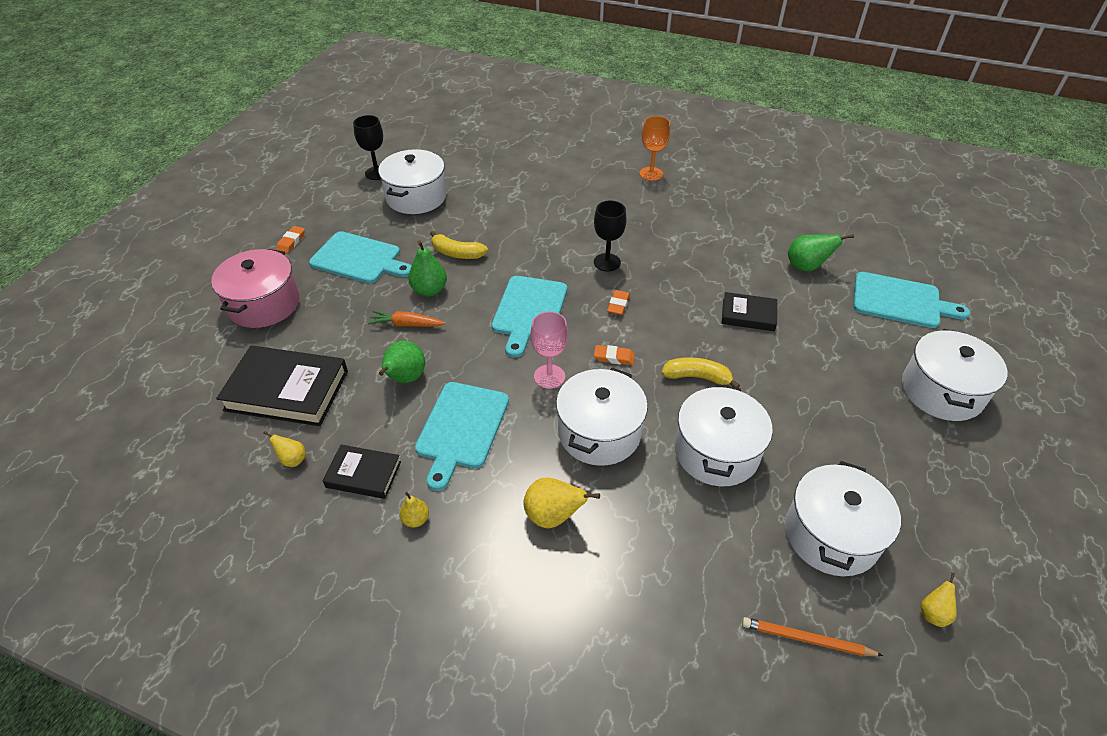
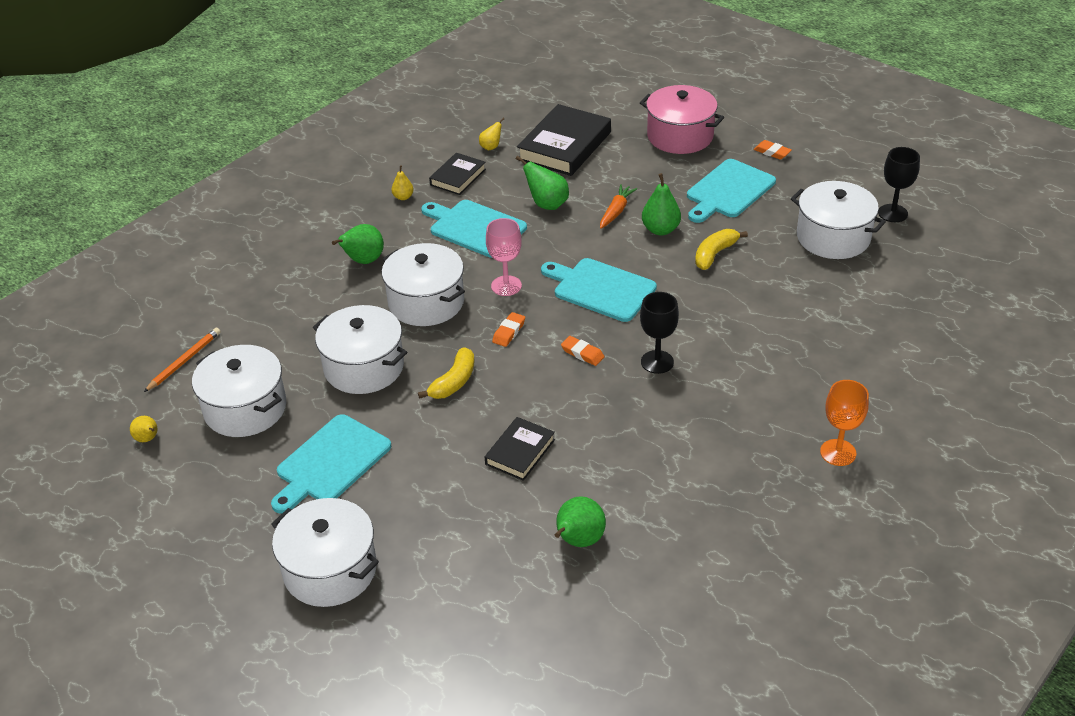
camera: 110 degrees right, 5 degrees down
yellow pear [524,477,600,528] -> green pear [332,224,384,264]
turquoise cutting board [853,272,970,328] -> turquoise cutting board moved to [271,414,391,514]

